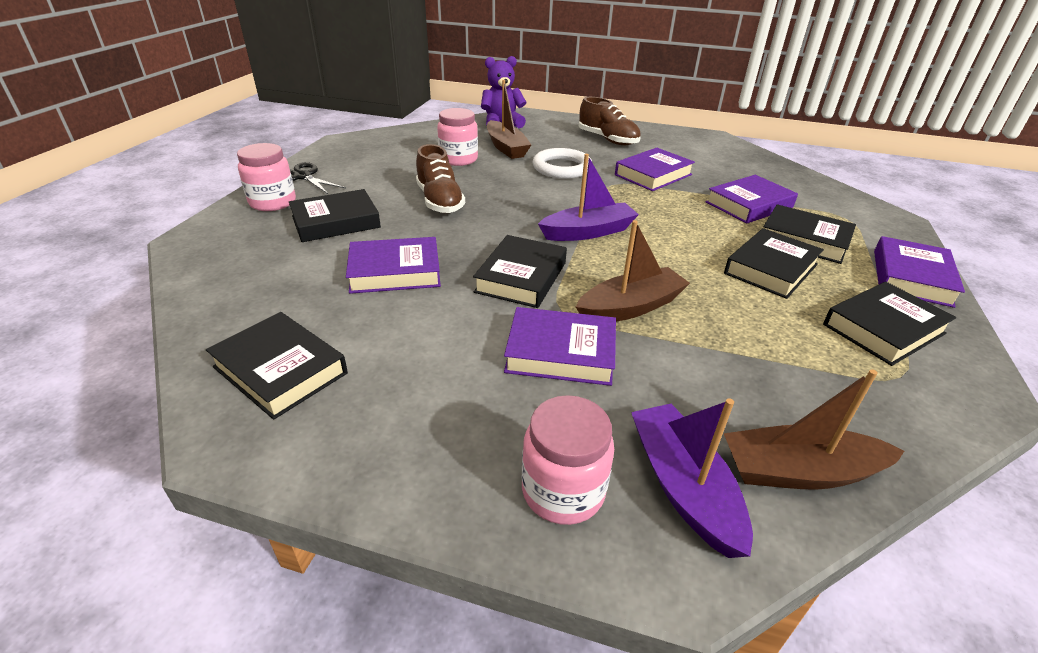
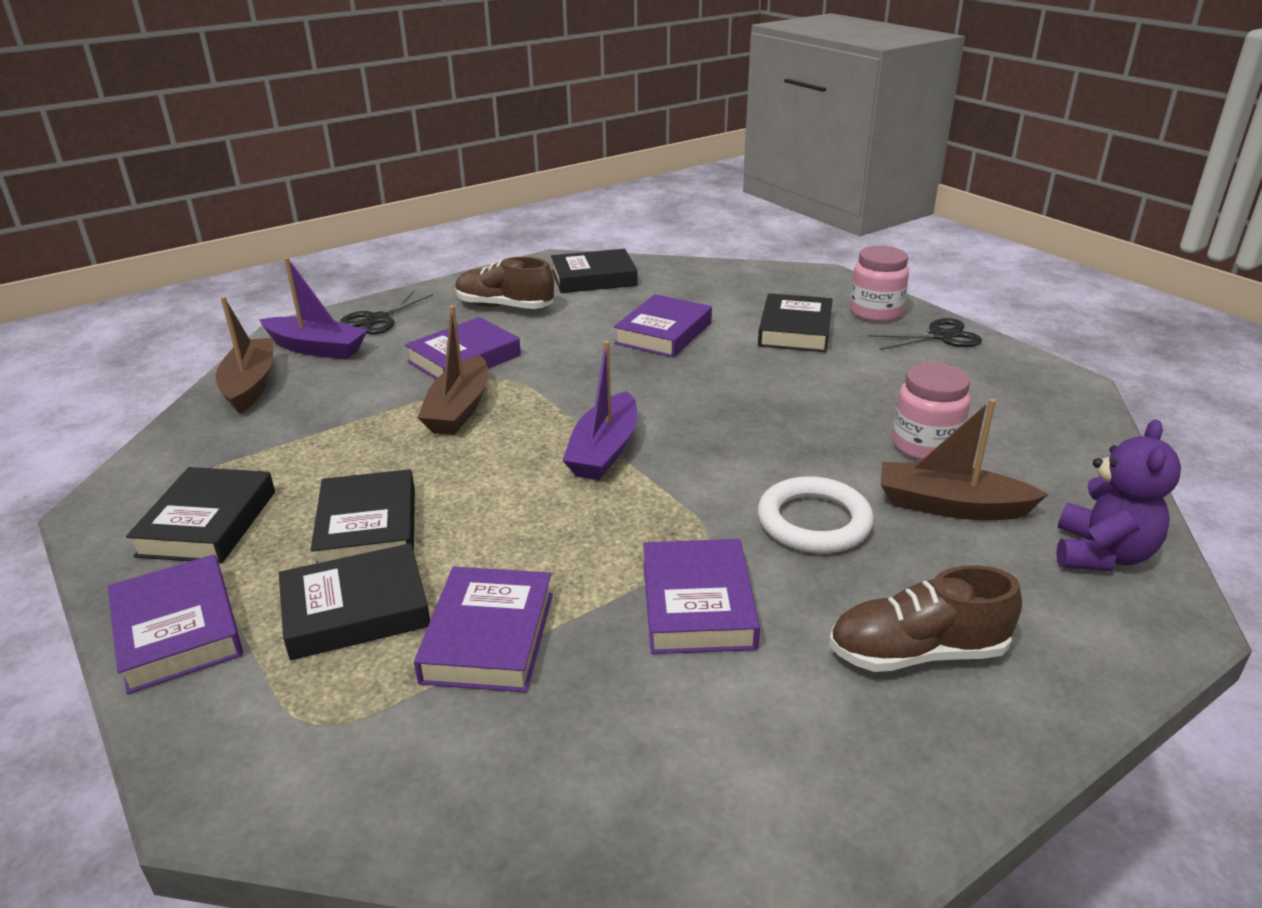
camera: 130 degrees right, 5 degrees down
brown shoe [416,144,465,213] -> brown shoe moved to [455,257,554,309]
black book [473,235,567,308] -> none
pink jar [522,395,614,525] -> black scissors [340,291,433,335]
brown boat [724,369,904,490] -> brown boat turned 45 degrees counterclockwise [216,297,273,414]

